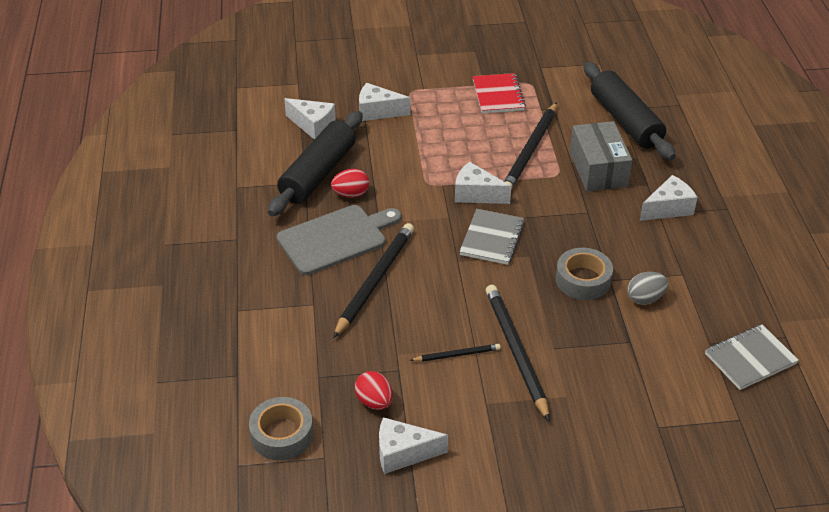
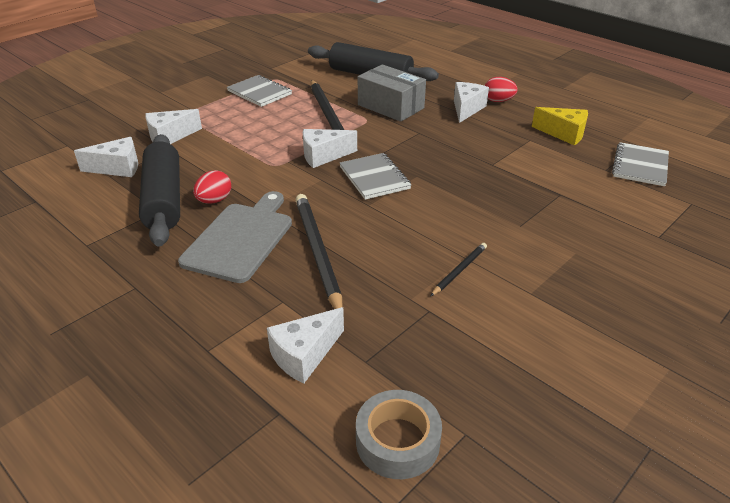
camera: 40 degrees left, 5 degrees down
red egg [355,371,393,410] -> red egg moved to [485,77,518,102]
white cheese [379,417,448,474] -> white cheese moved to [267,307,344,384]
red notebook [473,73,526,113] -> grey notebook [227,75,292,107]
black pencil [486,285,550,422] -> none
grey tape [556,248,613,300] -> none
grey egg [627,272,668,305] -> none
none -> yellow cheese [532,107,588,146]

